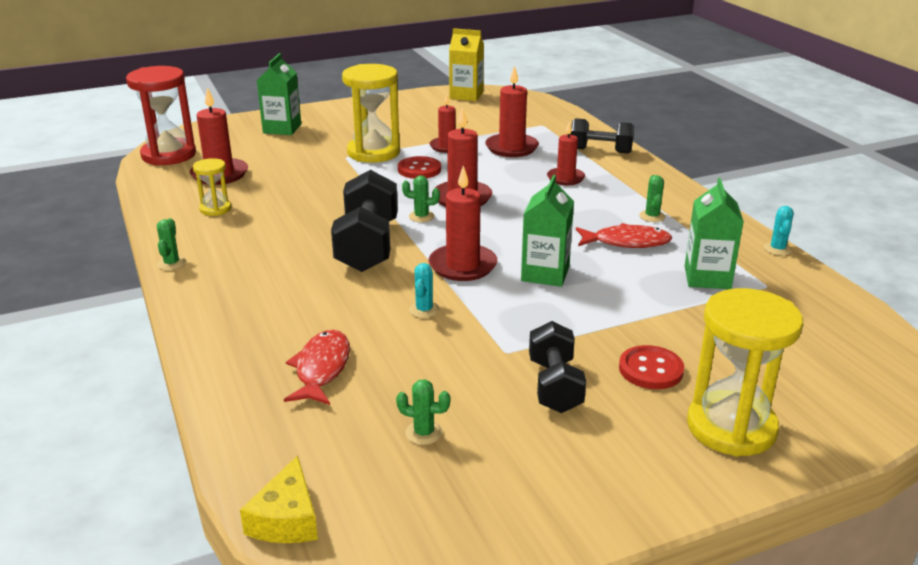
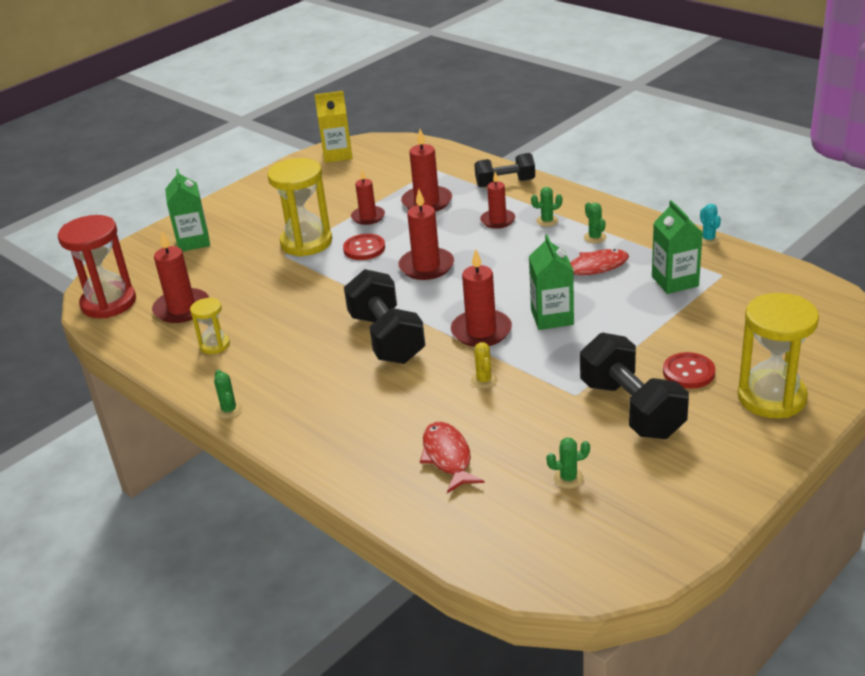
camera: 20 degrees left, 5 degrees up
yellow cheese [240,455,318,543] -> none
green cactus [402,175,440,222] -> green cactus moved to [531,187,562,227]
turquoise cactus [409,263,440,318] -> yellow cactus [471,342,498,389]
black dumbbell [529,321,586,413] -> black dumbbell [580,333,689,439], size x1.54

